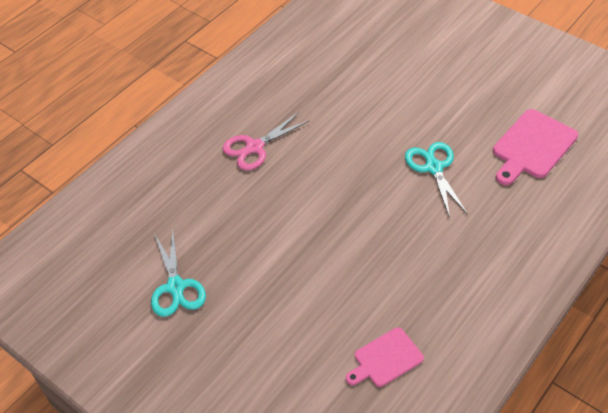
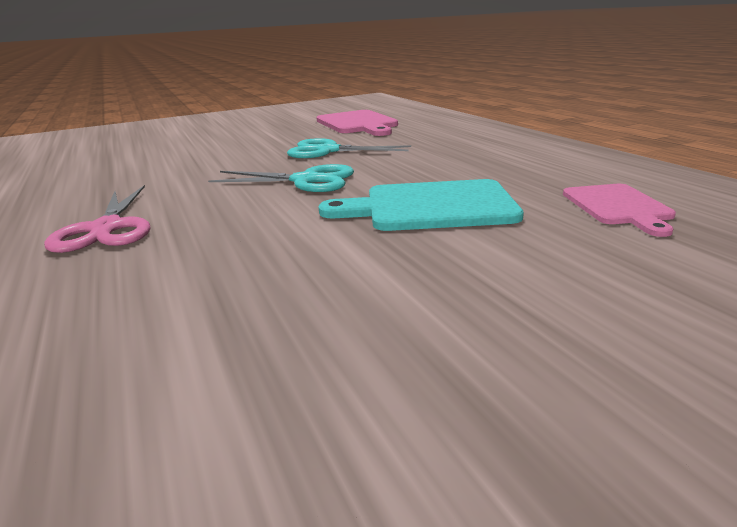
camera: 65 degrees left, 25 degrees down
turquoise scissors [151,231,206,317] -> turquoise scissors moved to [208,164,354,192]
none -> turquoise cutting board [319,179,524,231]

